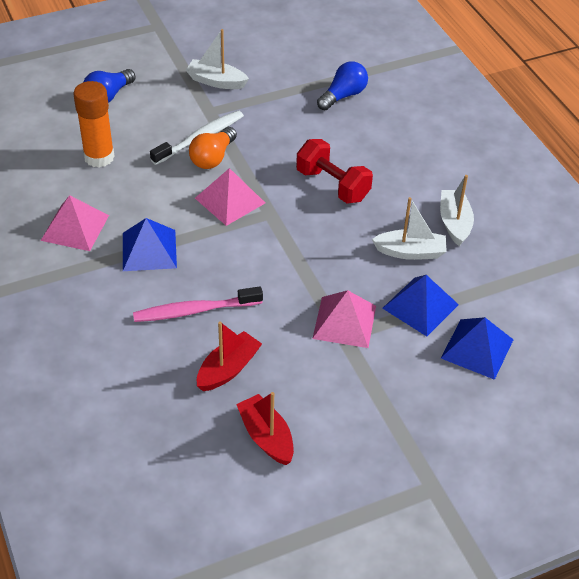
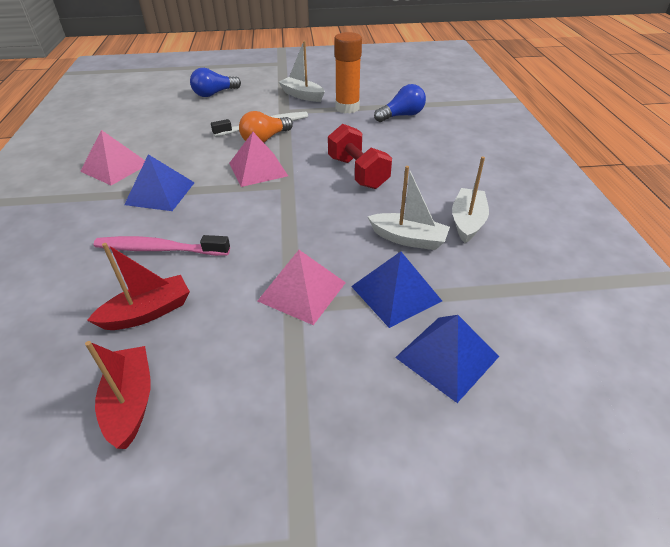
camera: 20 degrees right, 5 degrees down
orange glue stick [74,81,115,167] -> orange glue stick moved to [334,32,362,113]

